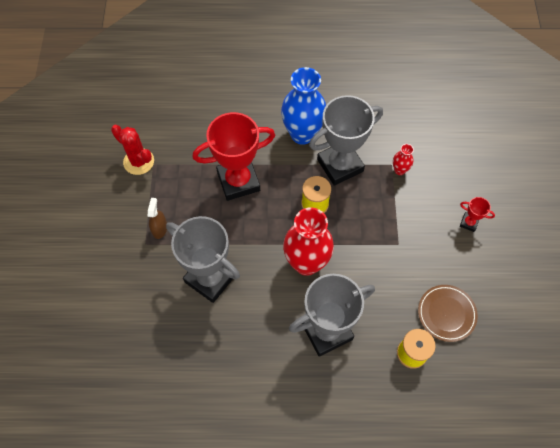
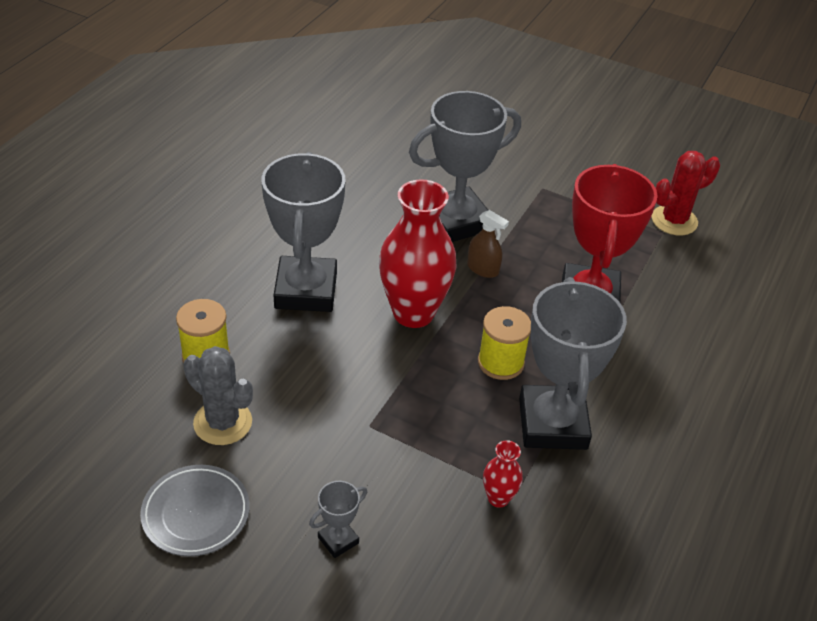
camera: 115 degrees right, 20 degrees down
brown spray bottle [148,198,167,239] -> brown spray bottle moved to [467,210,509,278]
blue vase [281,67,326,145] -> none
brown plate [418,285,478,342] -> grey cactus [184,346,253,445]
red trophy [460,197,495,232] -> grey trophy [309,481,367,558]
none -> grey plate [140,465,250,556]

